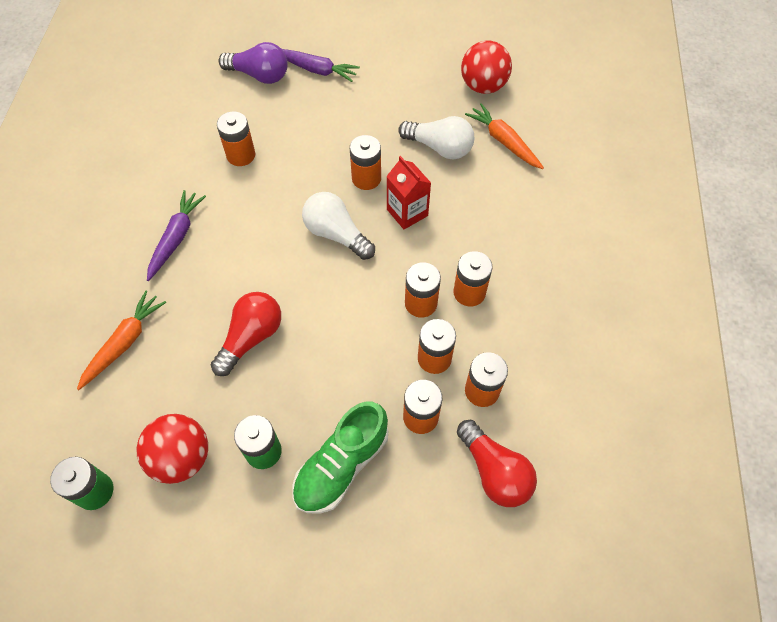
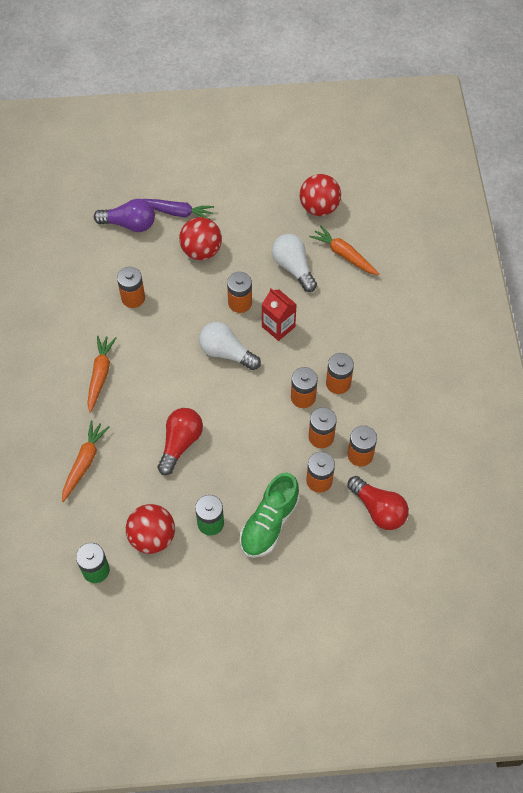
camera: 10 degrees left, 0 degrees up
purple carrot [147,190,206,281] -> orange carrot [87,336,116,413]
white light bulb [398,116,474,159] -> white light bulb turned 135 degrees counterclockwise [272,234,317,292]
none -> red ball [179,217,222,260]

